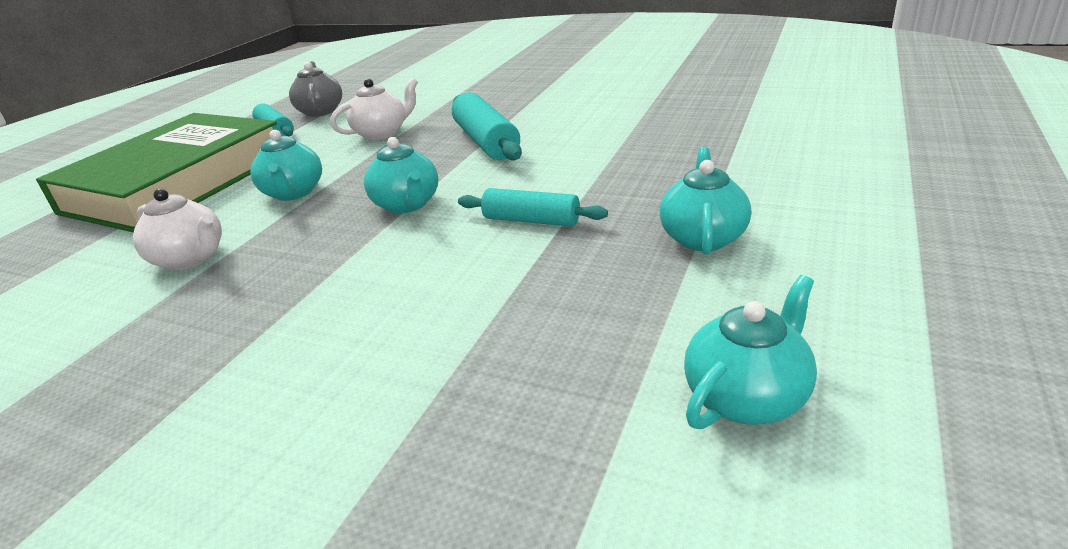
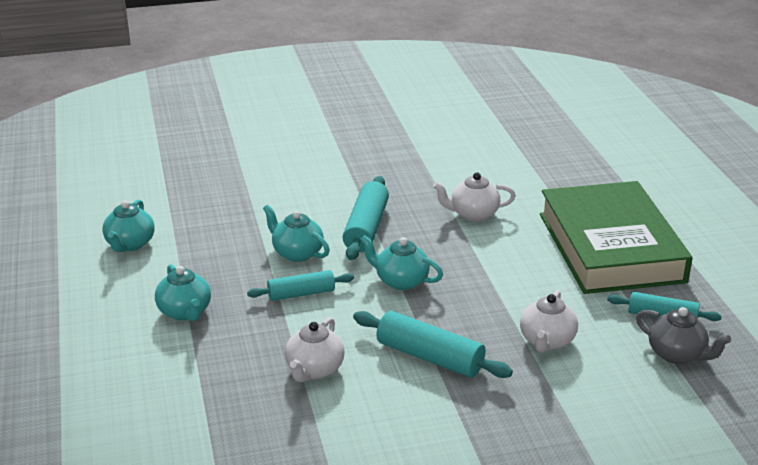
camera: 140 degrees right, 0 degrees up
turquoise teapot [251,130,322,201] -> turquoise teapot moved to [263,205,330,262]
none -> white teapot [285,317,345,382]
none -> turquoise rolling pin [342,176,389,260]

